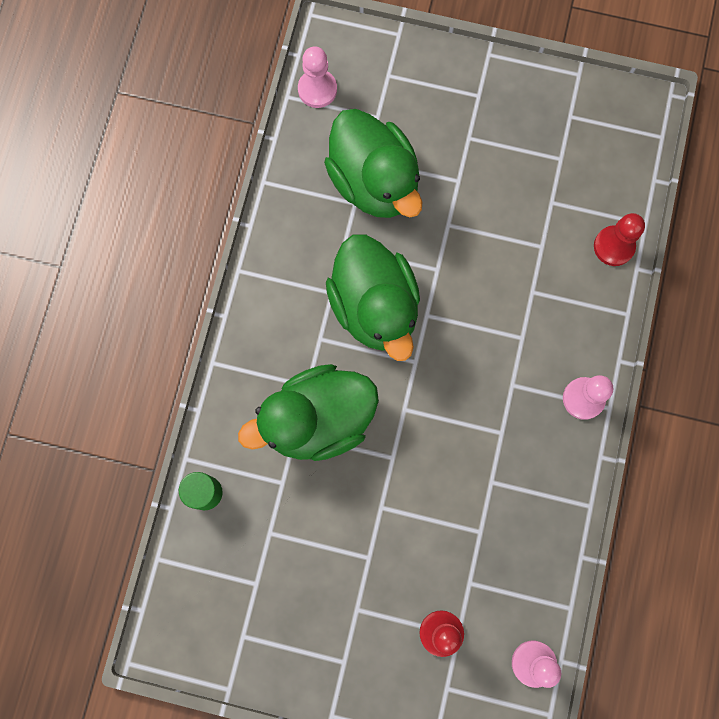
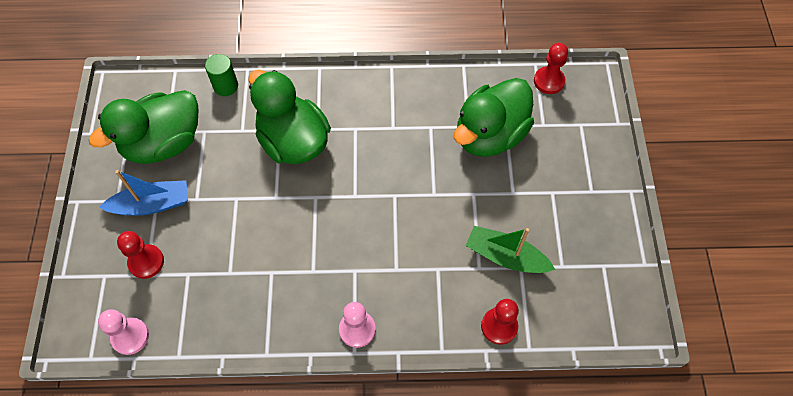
camera: 75 degrees right, 15 degrees down
pink pawn [298,46,337,108] -> red pawn [534,43,568,94]
green duck [326,234,420,361] -> green duck moved to [89,90,198,164]
none -> blue boat [99,170,188,216]
none -> green boat [466,226,555,273]

